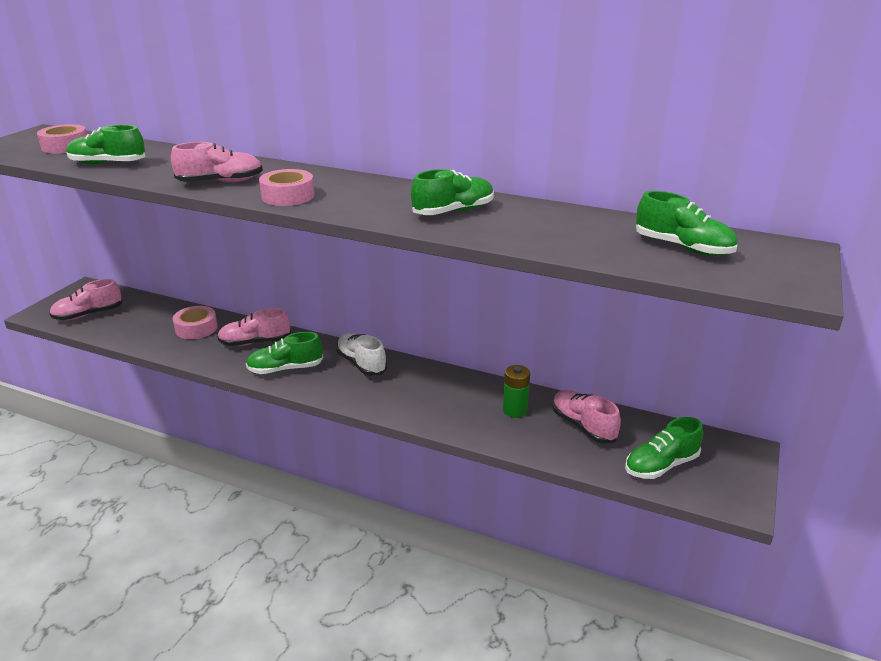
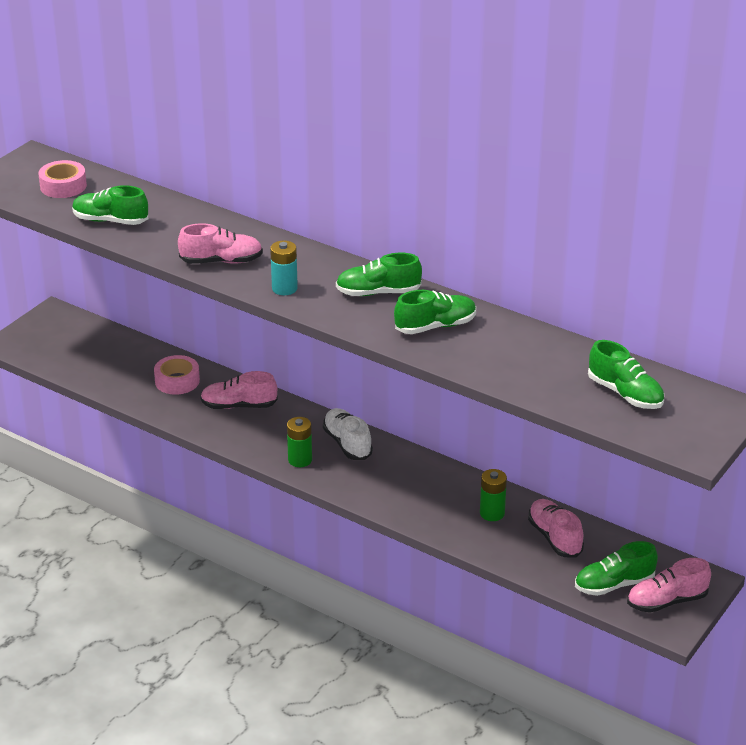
camera: 10 degrees right, 5 degrees up
pink shoe [49,279,122,320] -> pink shoe moved to [627,558,711,613]
green shoe [246,332,323,374] -> green shoe moved to [336,253,422,296]
pink tape [259,169,315,206] -> turquoise battery [270,241,298,295]
none -> green battery [287,417,312,467]

